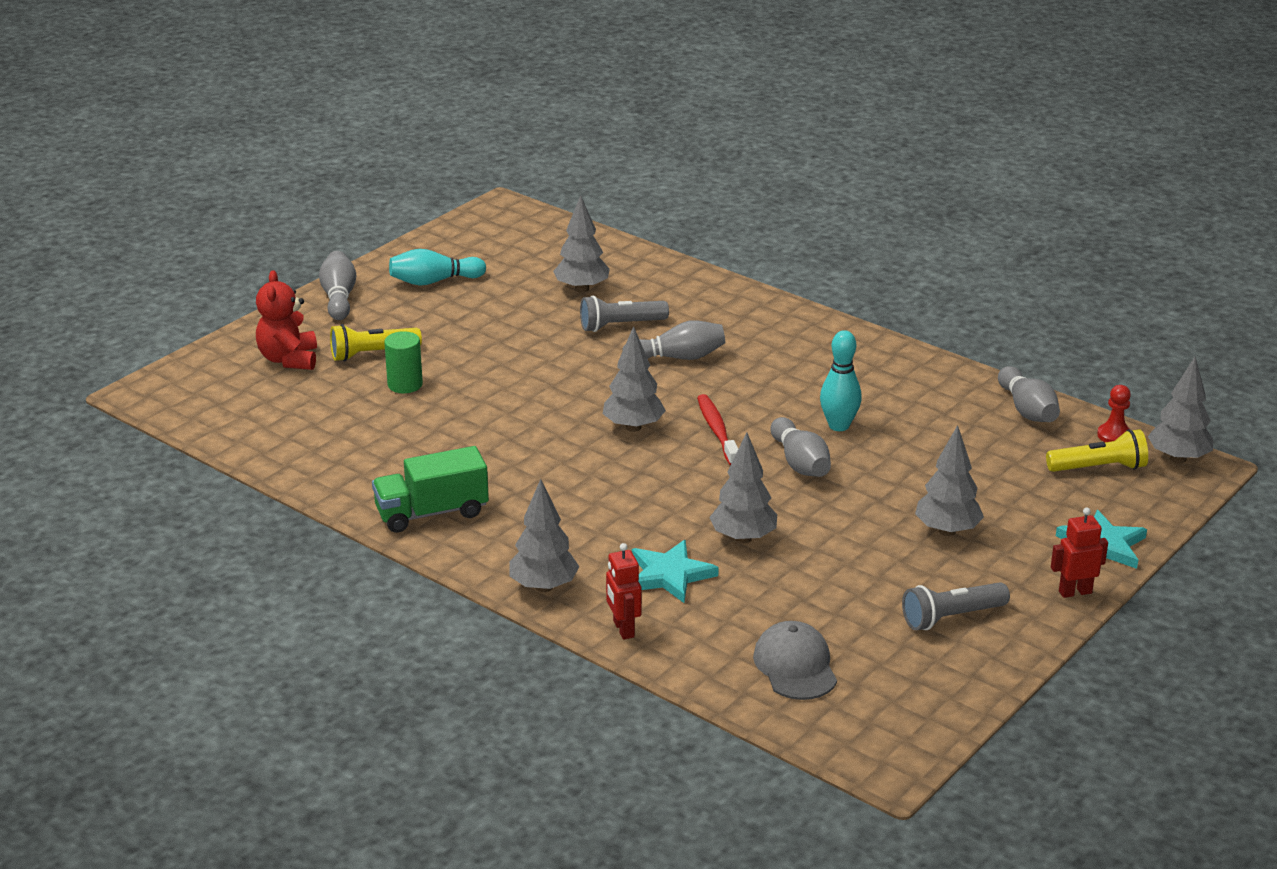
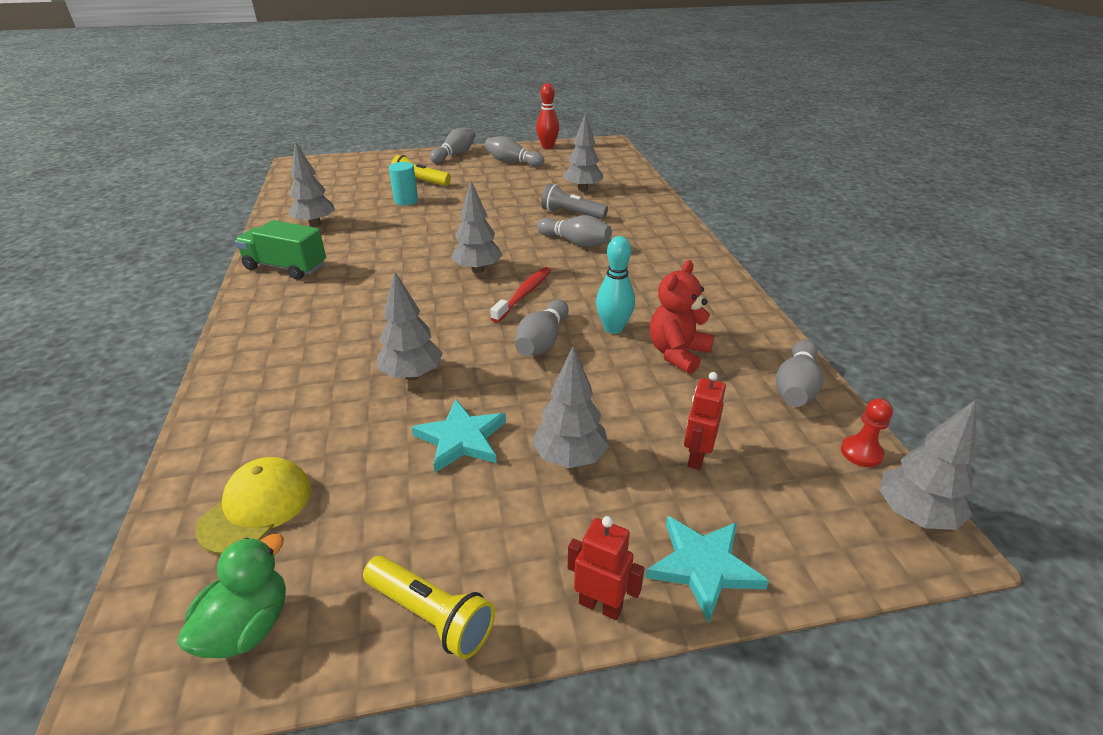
camera: 40 degrees right, 5 degrees up
red teddy bear [256,270,317,370] -> red teddy bear moved to [650,260,714,374]
green cylinder [384,331,423,393] -> turquoise cylinder [389,162,418,205]
turquoise bowling pin [389,249,486,286] -> grey bowling pin [485,136,544,167]
grey tree [509,479,579,592] -> grey tree moved to [288,142,335,227]
red robot [606,543,642,640] -> red robot moved to [684,372,726,470]
turquoise star [632,540,719,603] -> turquoise star moved to [411,399,506,473]
grey cap [753,621,837,700] -> yellow cap [196,457,311,554]
grey flashlight [902,582,1010,630] -> none
yellow flashlight [1046,429,1148,472] -> yellow flashlight moved to [363,556,495,659]
none -> green duck [177,534,286,658]
none -> red bowling pin [536,83,559,149]

